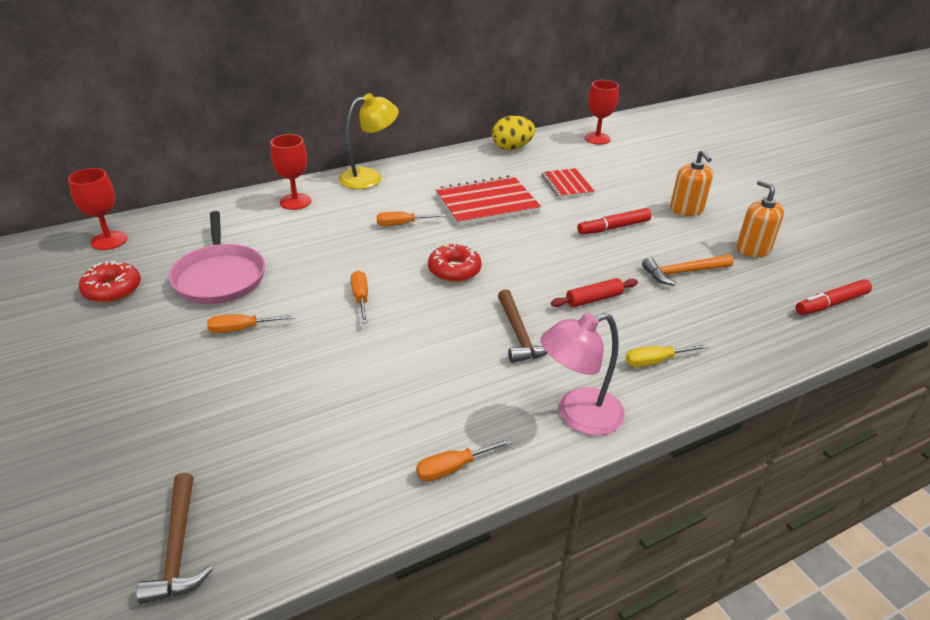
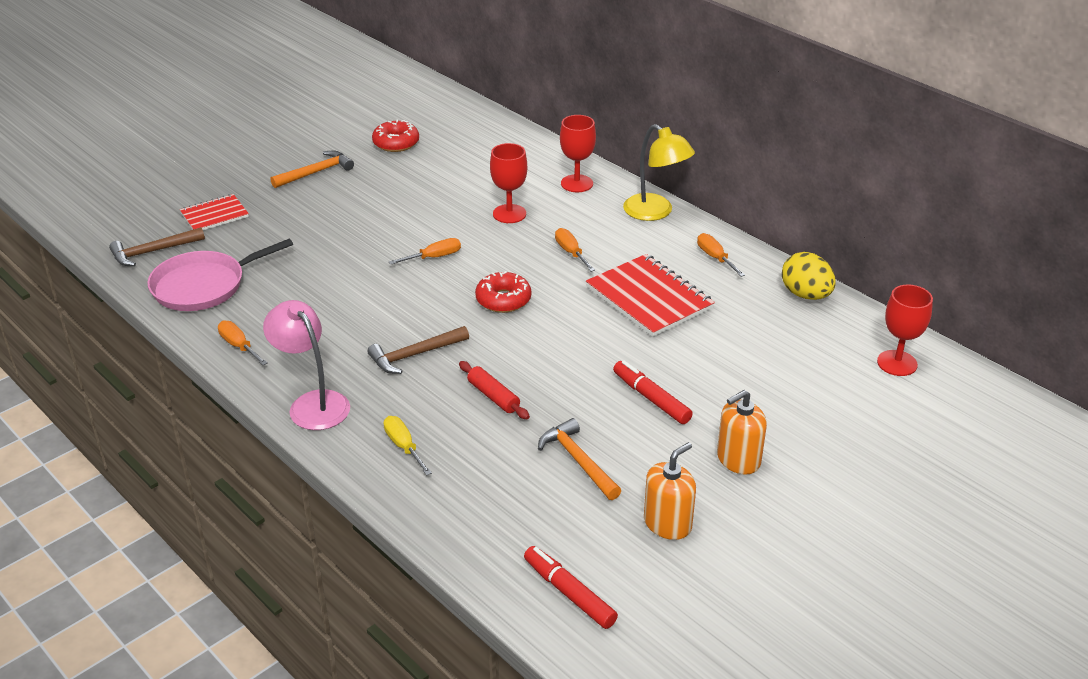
camera: 75 degrees right, 0 degrees up
red goblet [68,168,127,250] -> red goblet moved to [490,143,527,223]
pink pan [169,211,265,304] -> pink pan moved to [147,239,293,311]
orange screwdriver [207,314,295,333] -> orange screwdriver moved to [697,233,745,277]
red notebook [542,168,594,198] -> red notebook moved to [180,194,249,230]
none -> orange hammer [270,150,354,188]

